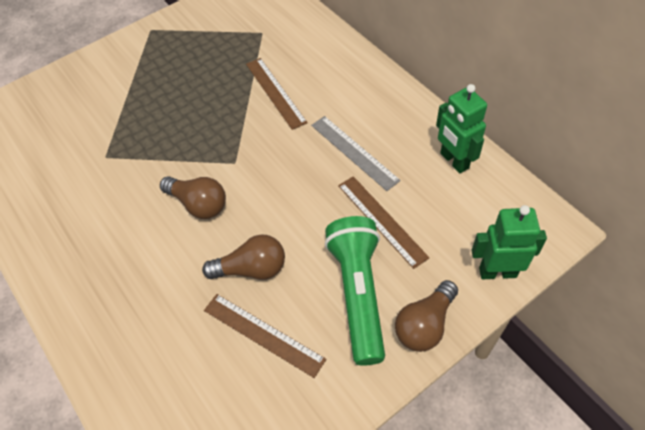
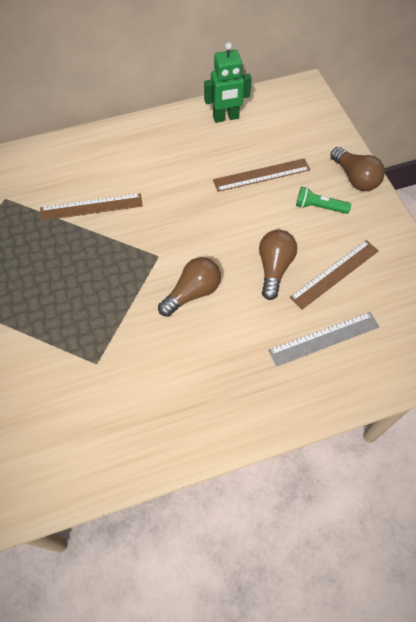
camera: 75 degrees left, 5 degrees up
grey ruler [311,116,401,191] -> grey ruler moved to [268,312,379,367]
green flashlight [325,216,385,366] -> green flashlight [296,187,351,214], size x0.49
green robot [472,205,547,279] -> none

